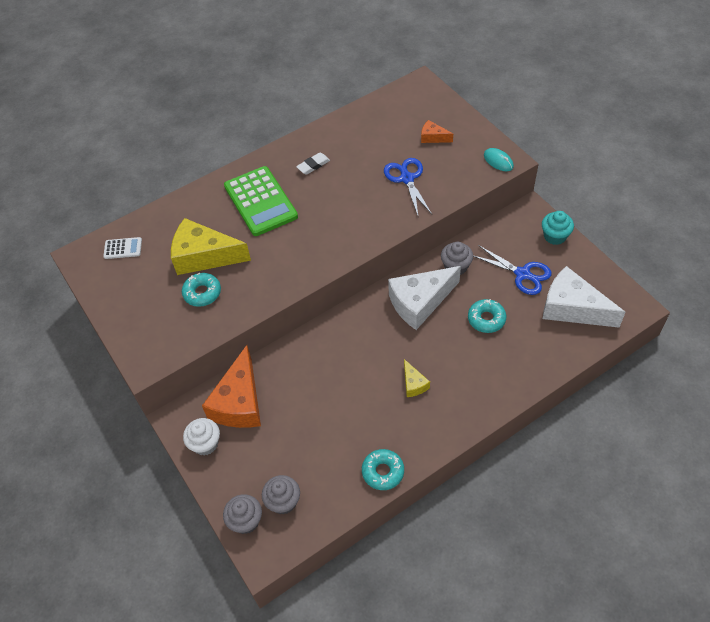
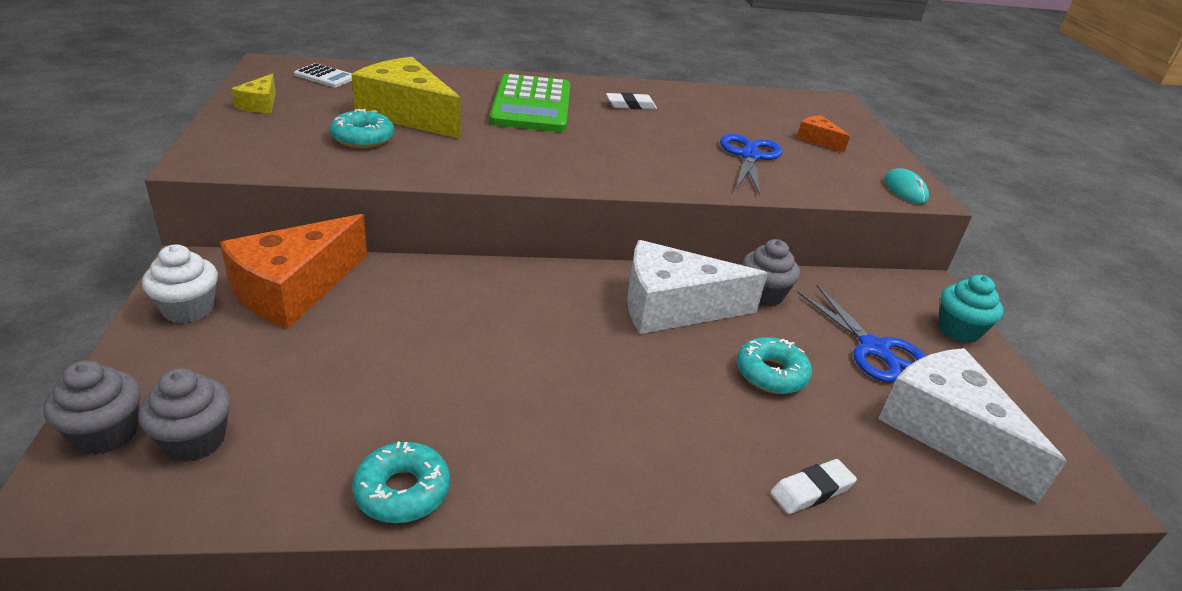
camera: 20 degrees right, 20 degrees down
yellow cheese [404,359,430,397] -> yellow cheese moved to [231,74,276,113]
none -> white eraser [770,459,857,514]

